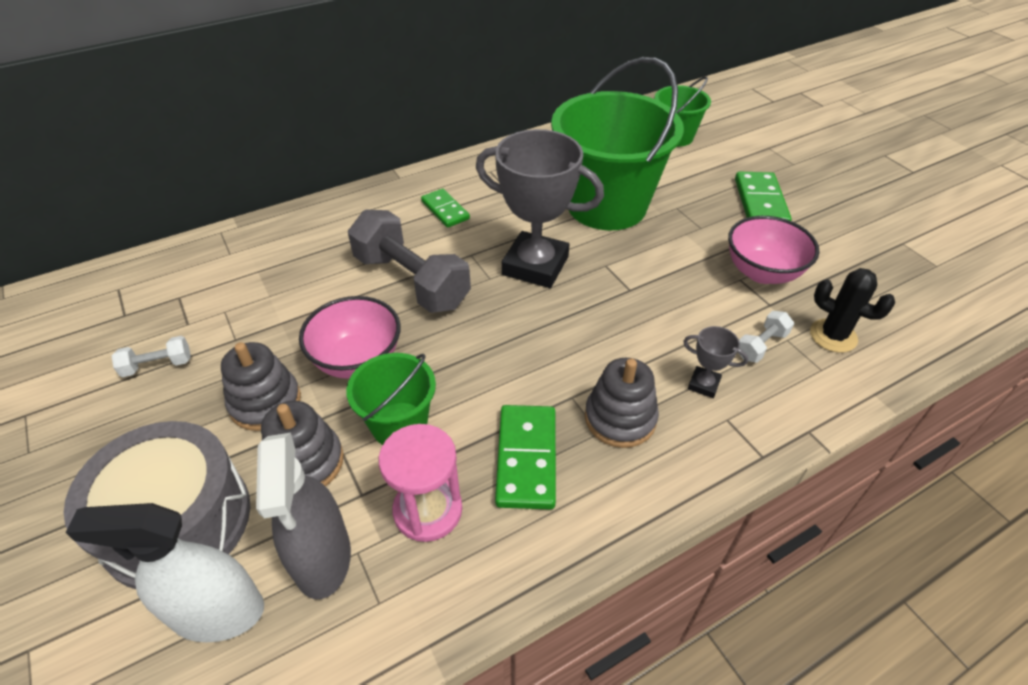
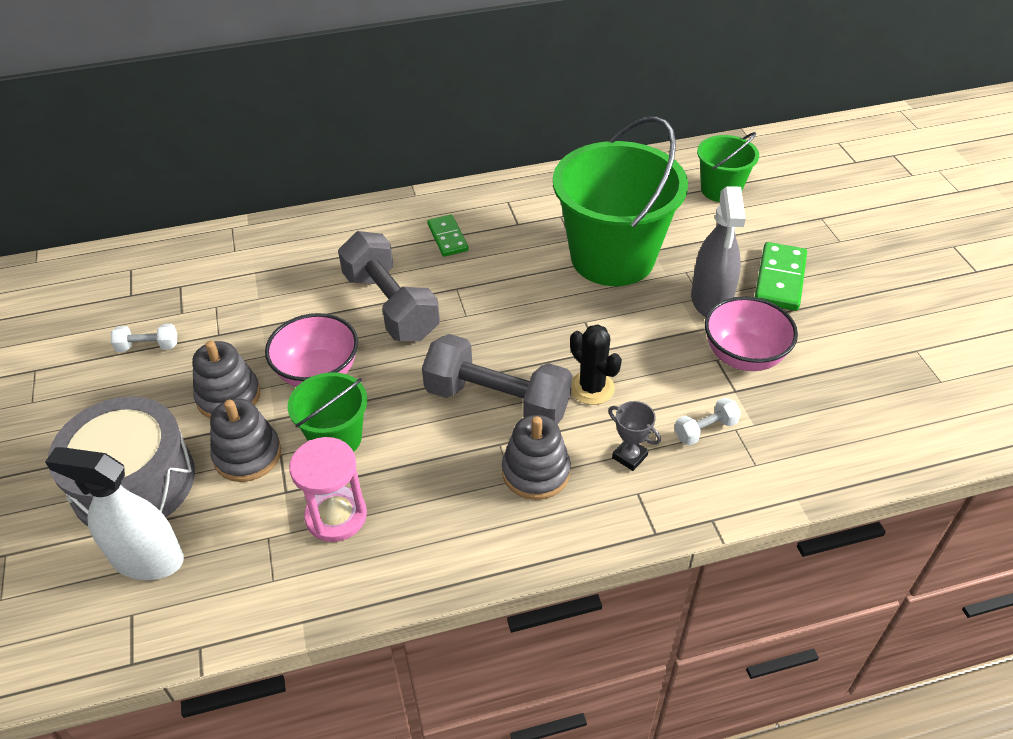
camera: 15 degrees right, 0 degrees up
grey spray bottle [256,432,351,599] -> grey spray bottle moved to [691,186,746,317]
grey trophy [476,129,604,288] -> none
green domino [495,405,556,510] -> none
black cactus [810,268,895,352] -> black cactus moved to [570,324,622,405]
none -> grey dumbbell [422,334,572,424]

